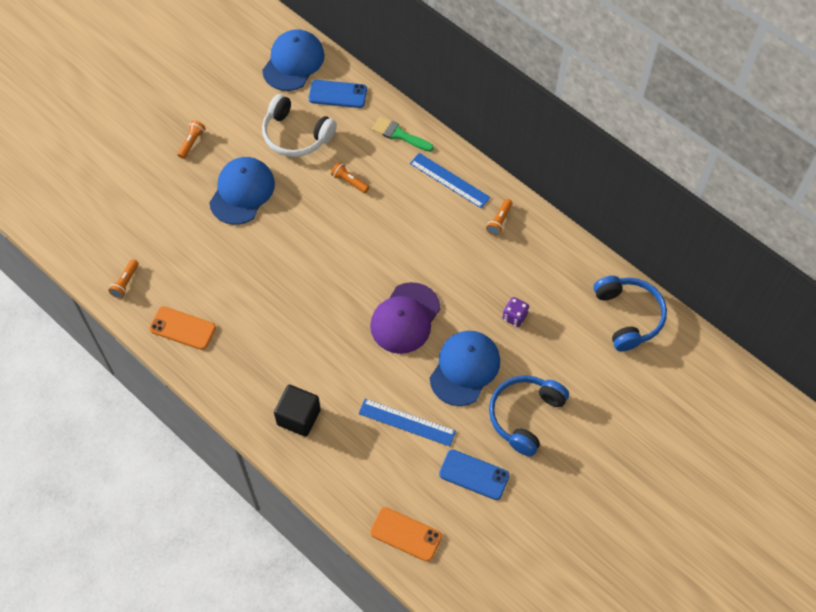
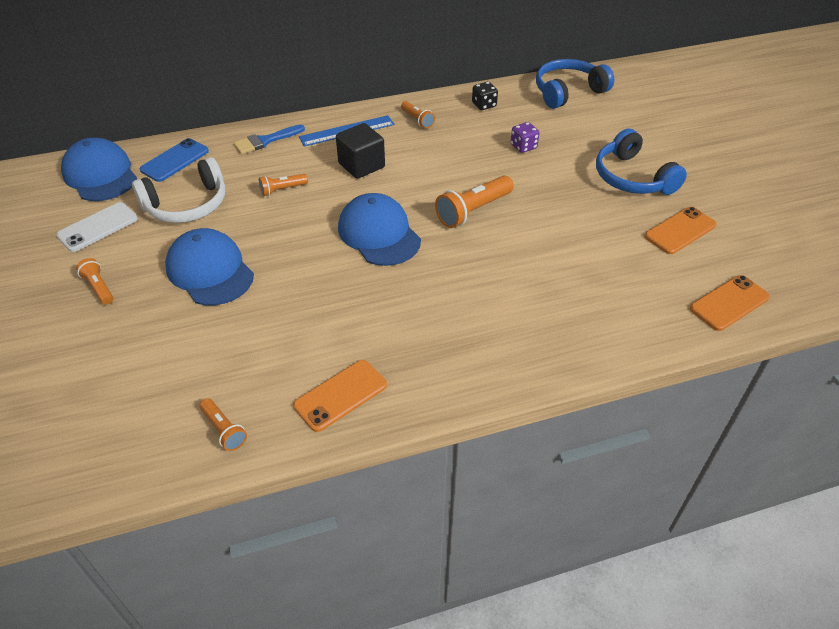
camera: 60 degrees left, 15 degrees down
black cube [274,385,321,437] -> black cube moved to [336,123,385,179]
blue ruler [358,399,456,446] -> none
purple cap [370,282,441,354] -> orange flashlight [435,175,514,228]
green brush [372,117,434,152] -> blue brush [234,124,305,154]
blue cap [430,331,500,406] -> blue cap moved to [338,193,421,266]
blue phone [439,449,510,500] -> orange phone [645,207,717,254]
blue headphones [593,276,667,351] -> blue headphones turned 45 degrees counterclockwise [536,59,614,109]
none -> white phone [57,202,138,252]
none -> black dice [472,82,498,110]

